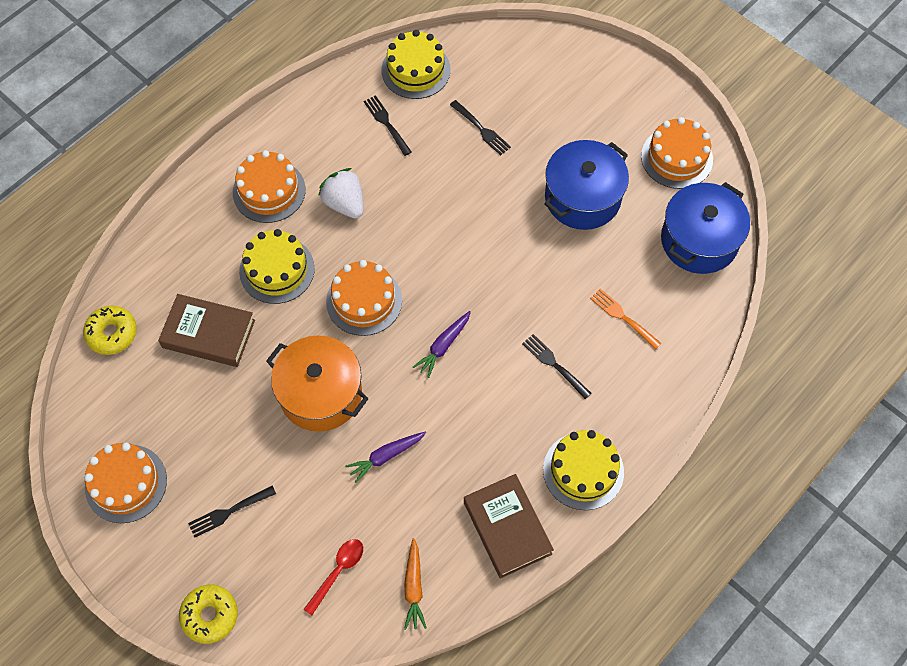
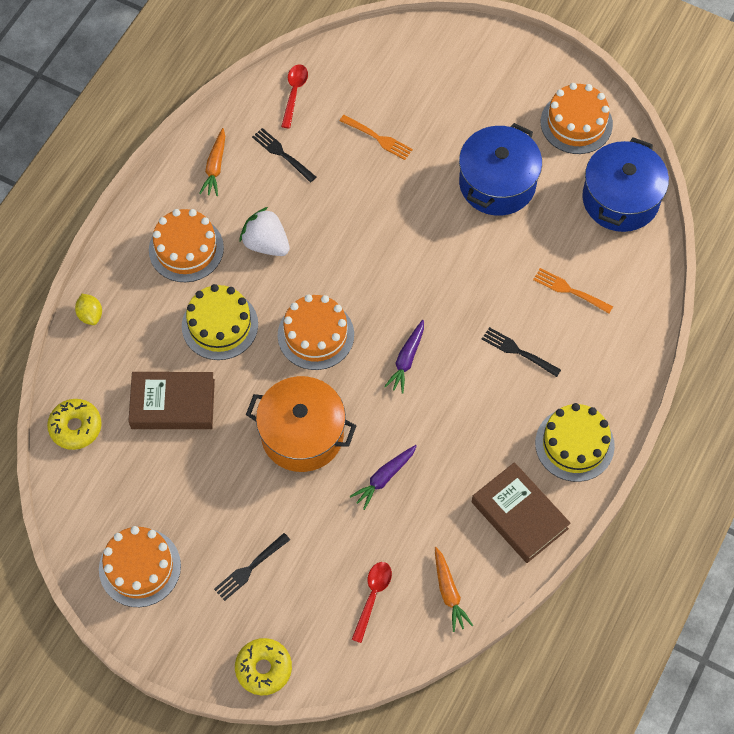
camera: 15 degrees left, 0 degrees up
yellow cake [381,30,451,99] -> red spoon [281,65,308,128]
black fork [450,100,511,155] -> orange fork [340,115,413,160]
none -> yellow lemon [75,294,102,325]
none -> orange carrot [199,128,225,196]

